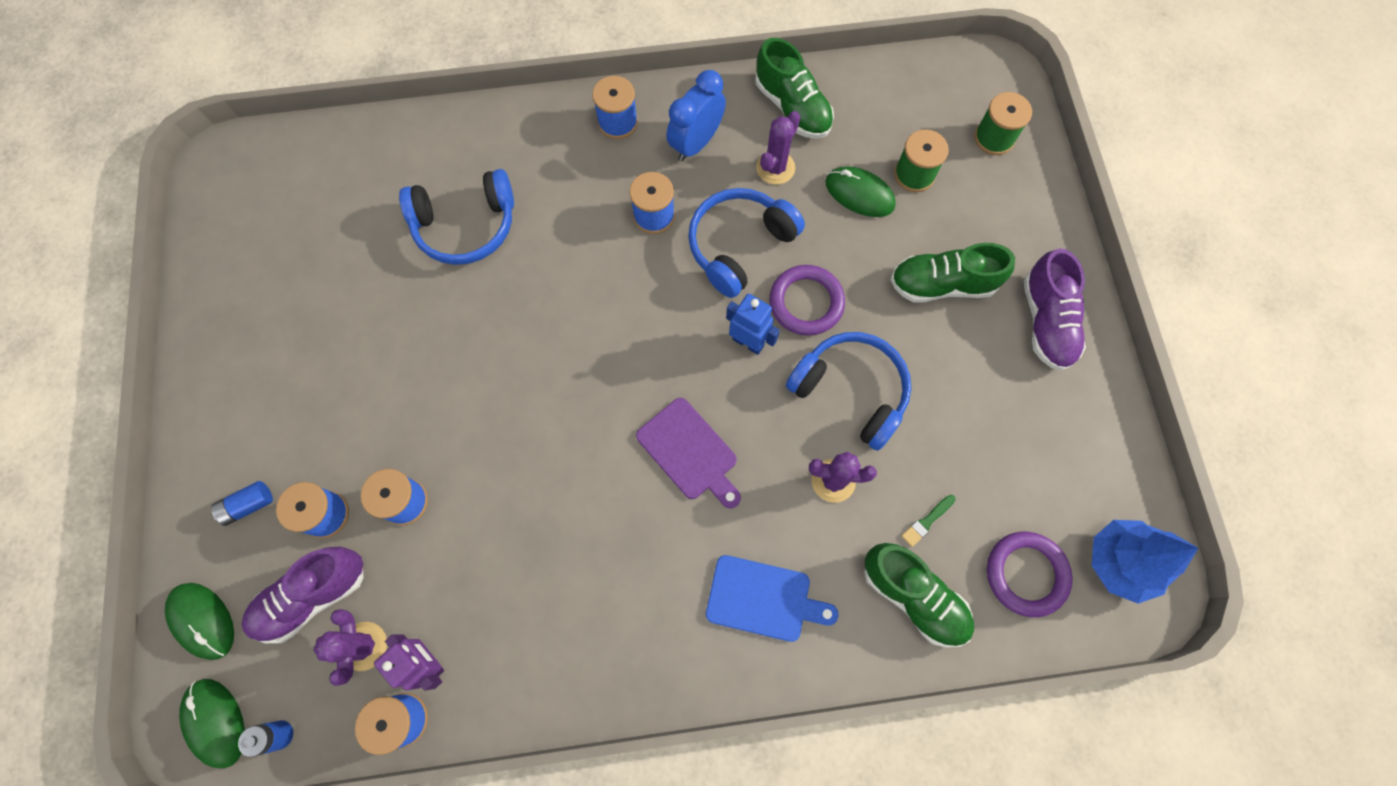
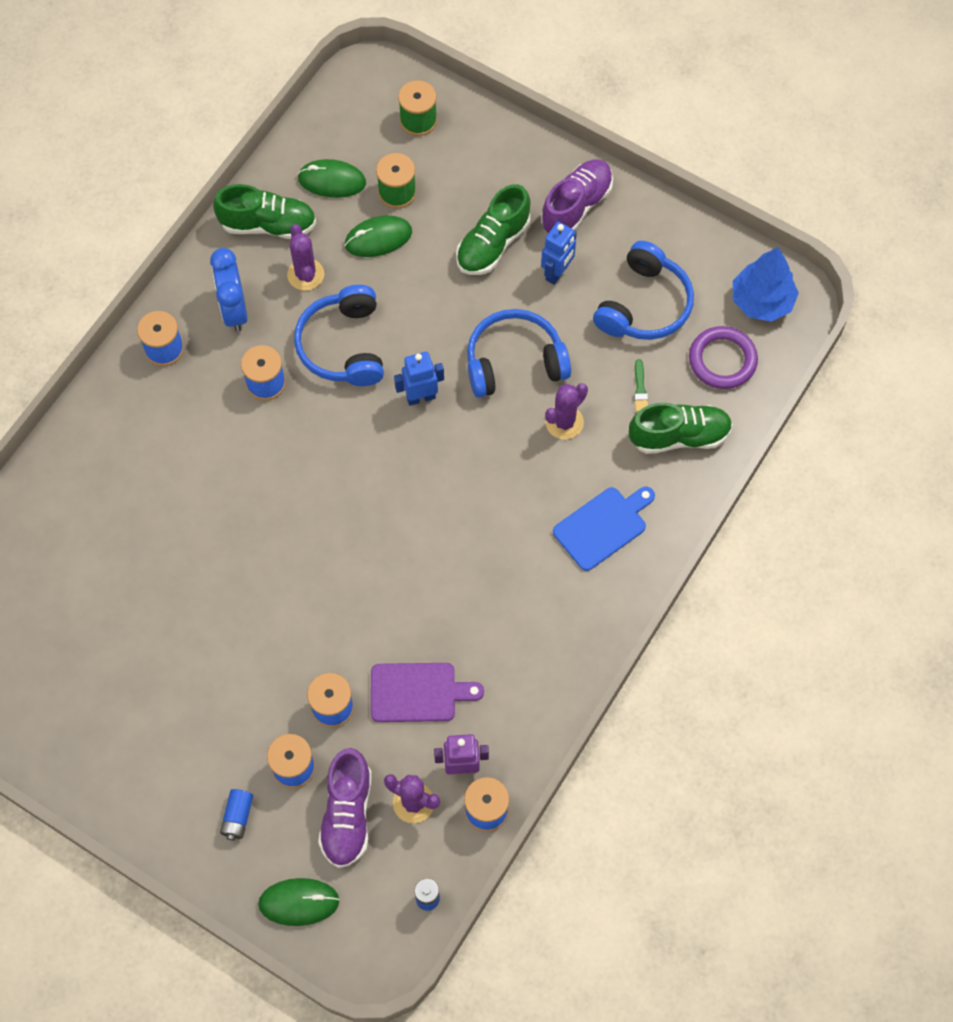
camera: 50 degrees left, 5 degrees down
green mouse [179,679,245,768] -> green mouse moved to [297,159,366,198]
blue headphones [399,169,514,265] -> blue headphones moved to [593,241,694,340]
purple cutting board [636,398,741,508] -> purple cutting board moved to [371,663,484,722]
purple ring [770,265,845,336] -> none
purple shoe [1023,248,1086,371] -> purple shoe turned 90 degrees counterclockwise [541,159,613,233]
none -> blue robot [541,222,577,285]

